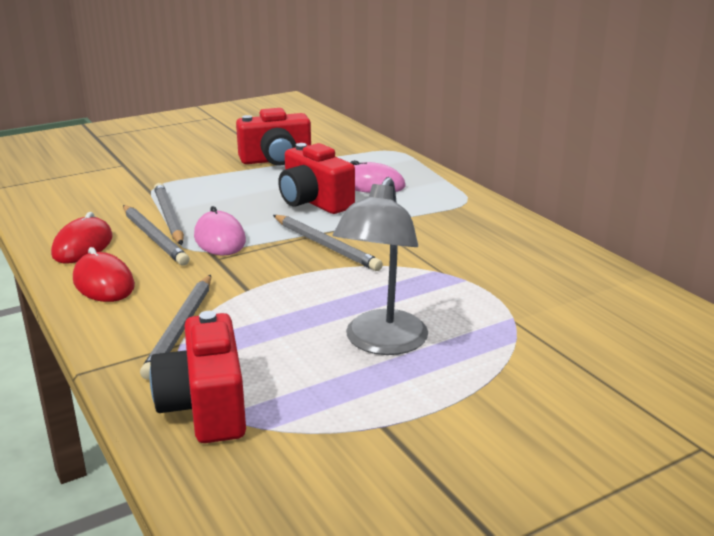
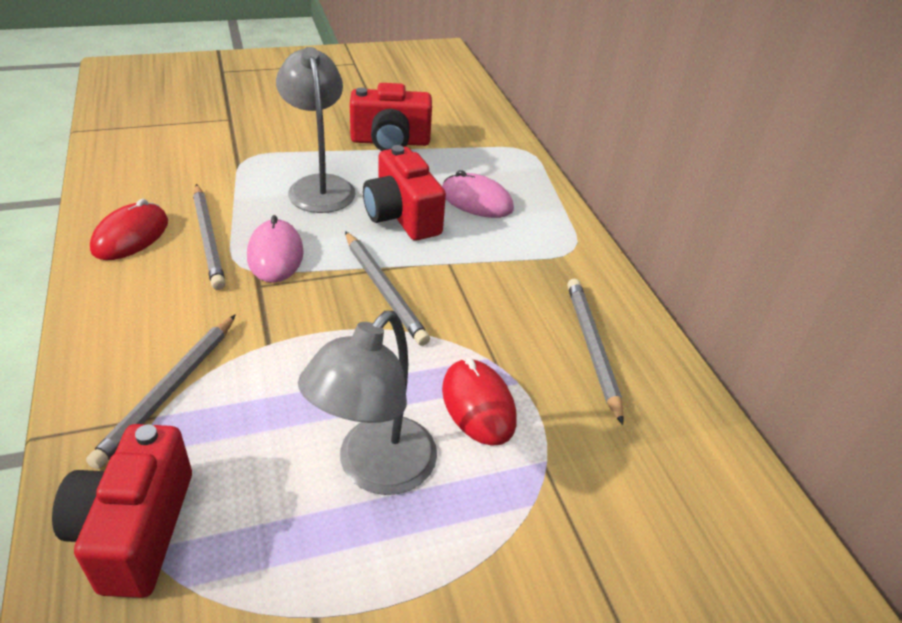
camera: 10 degrees right, 15 degrees up
red mouse [73,247,135,302] -> red mouse moved to [442,358,516,446]
grey pencil [154,183,184,245] -> grey pencil moved to [567,279,624,425]
none -> grey lamp [276,47,356,213]

